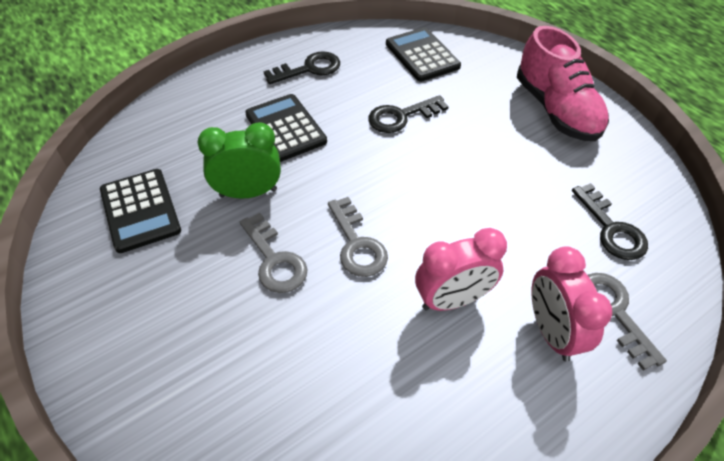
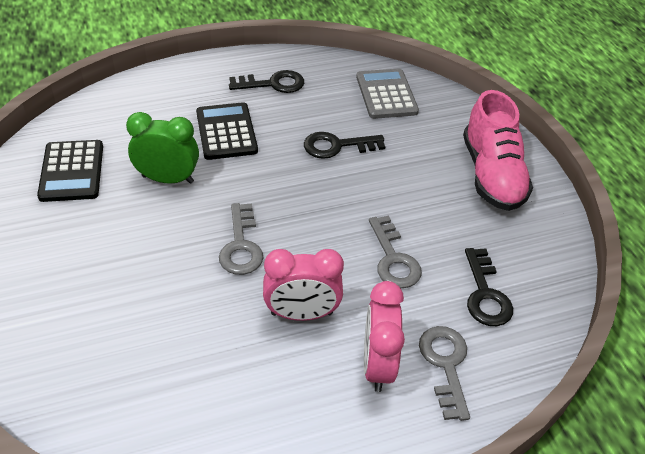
camera: 15 degrees right, 5 degrees down
grey key [240,213,308,293] -> grey key moved to [369,215,422,288]
black calculator [386,27,461,82] -> grey calculator [356,69,419,119]

